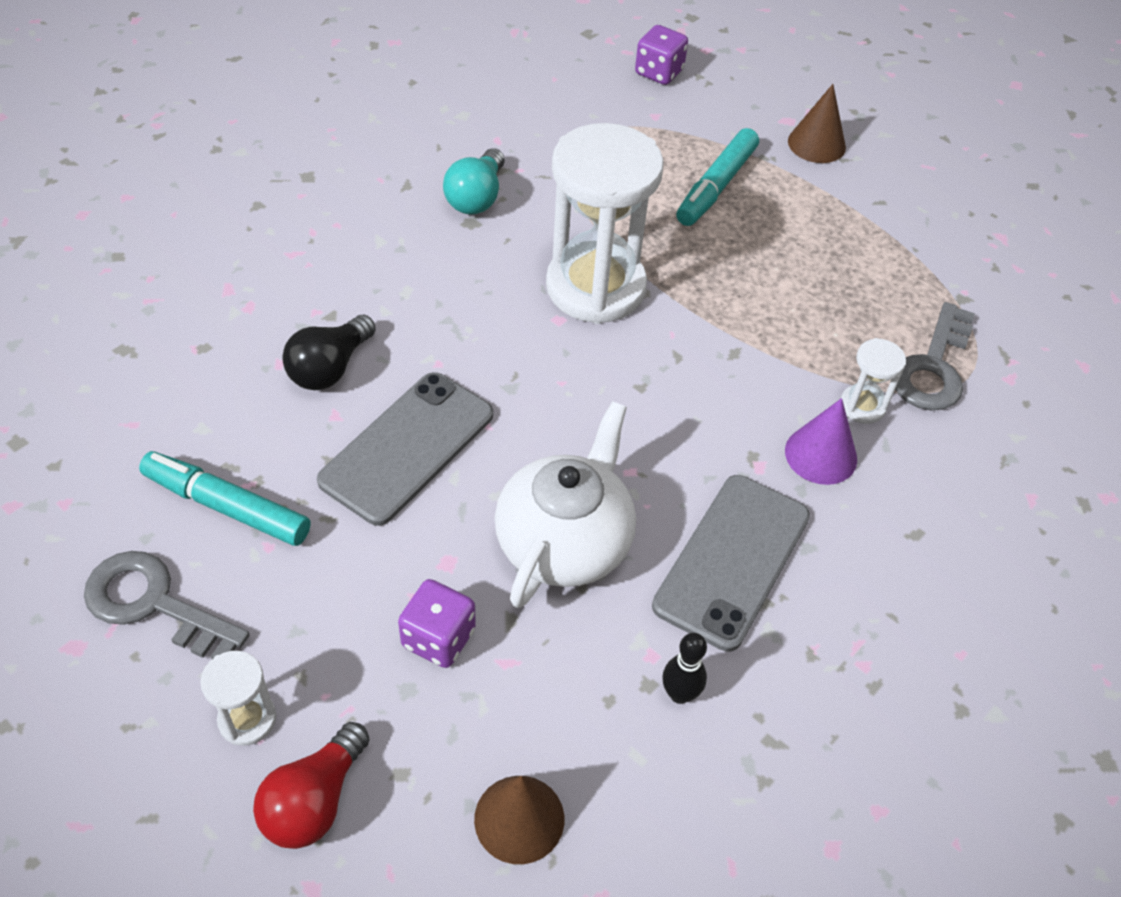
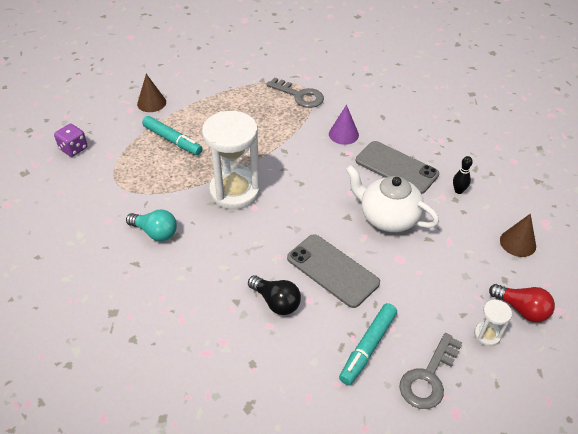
camera: 80 degrees left, 5 degrees down
purple dice [398,579,476,668] -> none
white hourglass [841,338,906,424] -> none

